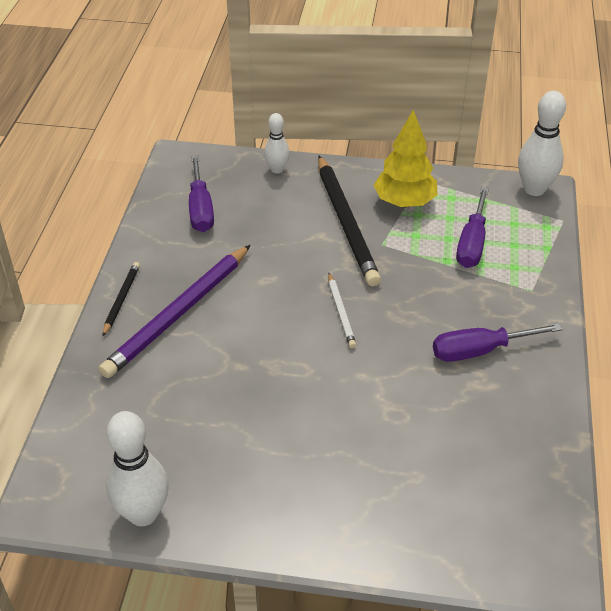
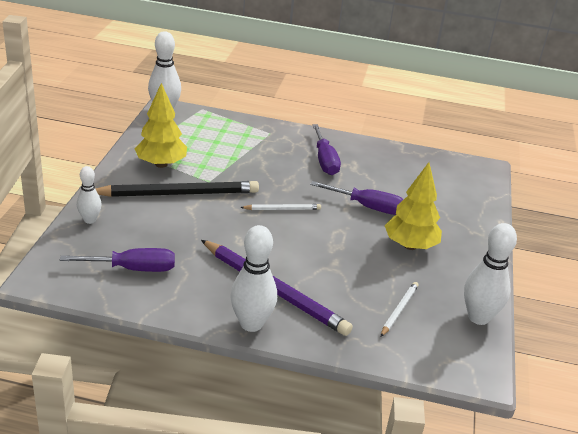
camera: 90 degrees left, 10 degrees down
black pencil [103,262,140,336] -> white bowling pin [230,225,277,332]
purple screwdriver [456,187,489,268] -> purple screwdriver moved to [310,181,403,215]
none -> white pencil [381,282,419,337]
none -> yellow tree [385,162,442,250]

